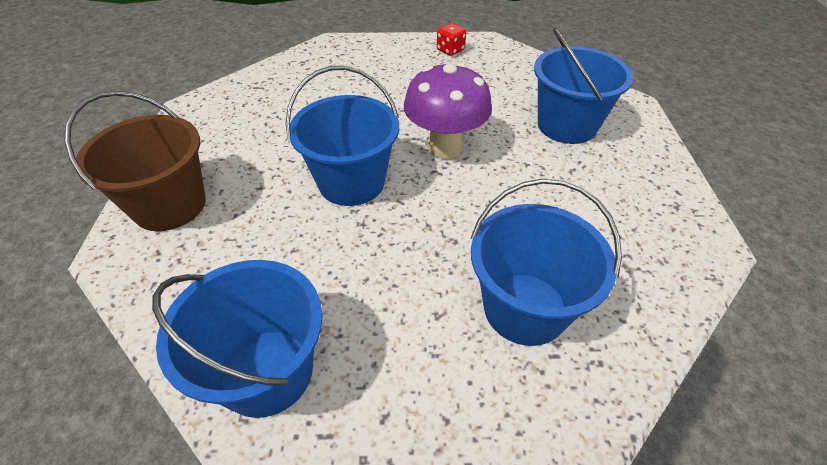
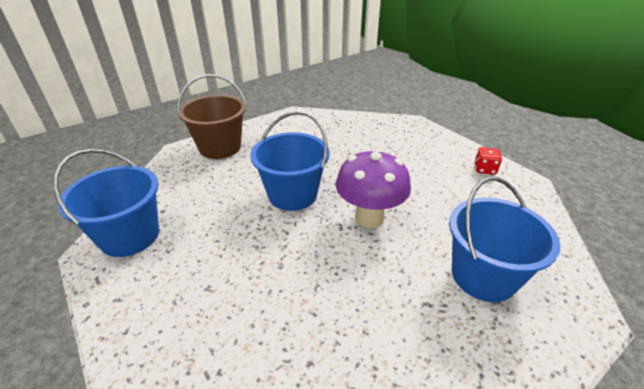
camera: 55 degrees right, 10 degrees down
blue bucket [471,178,622,346] -> none

